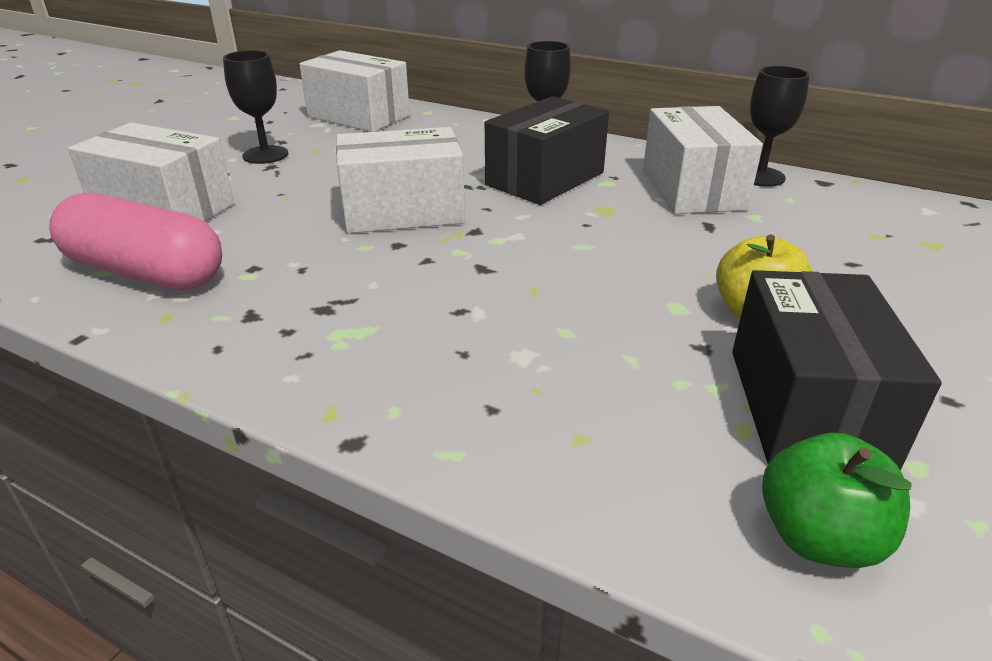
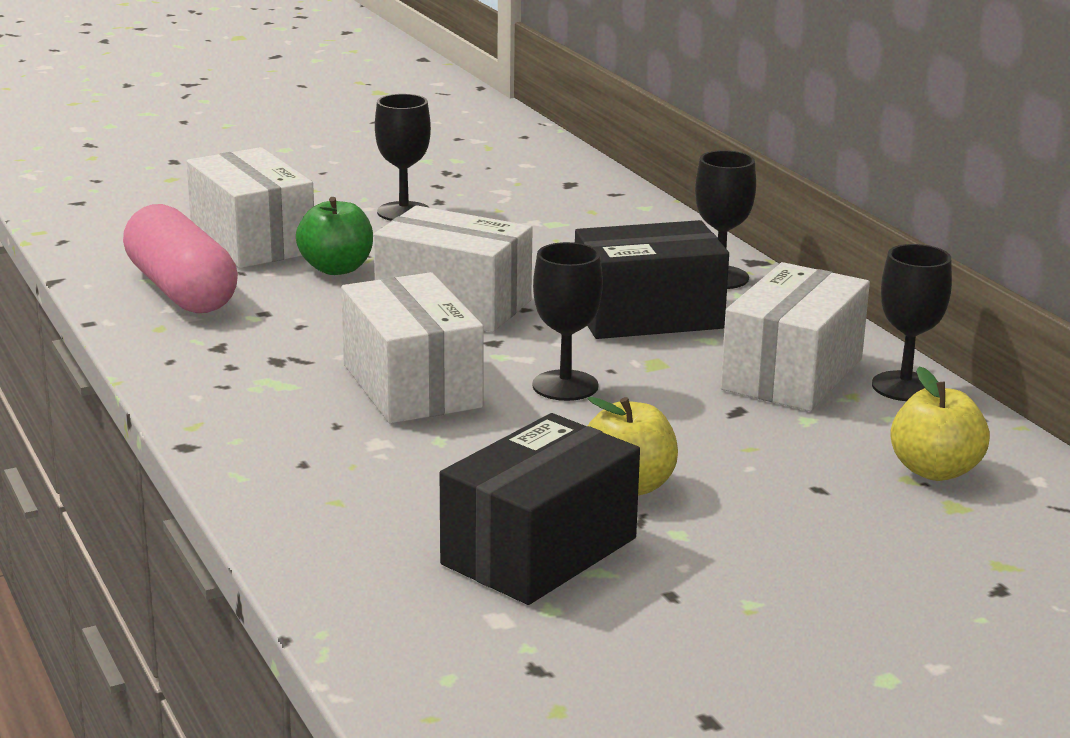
camera: 35 degrees right, 10 degrees down
white box [299,50,410,132] -> white box moved to [341,272,484,424]
green apple [762,433,912,568] -> green apple moved to [296,197,373,275]
none -> black goblet [532,242,603,401]
none -> yellow apple [890,366,990,481]

